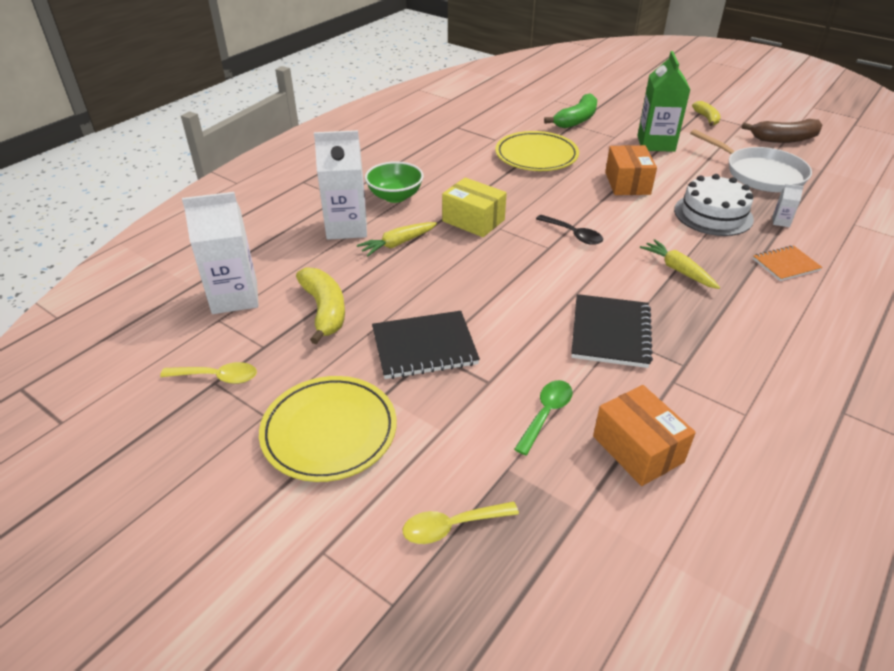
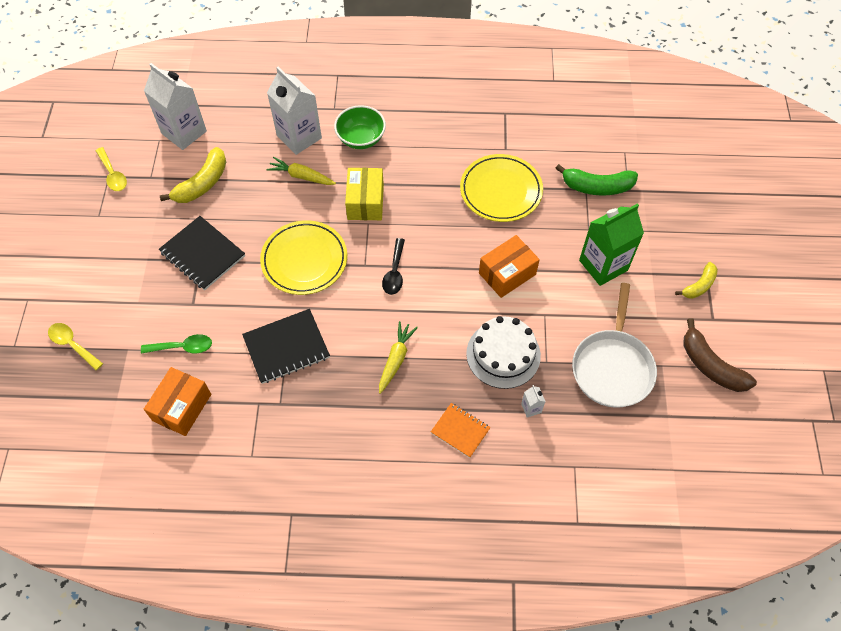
camera: 55 degrees right, 20 degrees up
yellow plate [259,376,397,482] -> yellow plate moved to [260,220,347,295]

